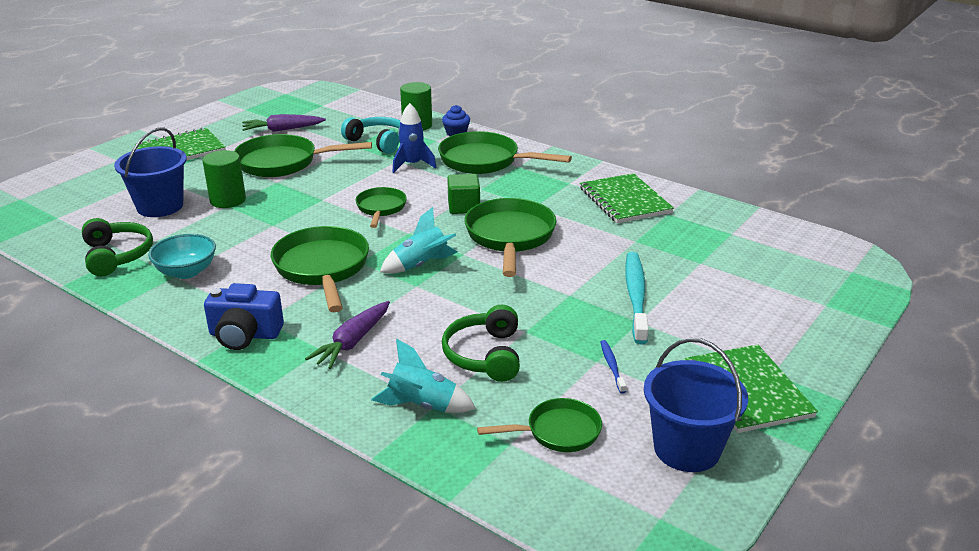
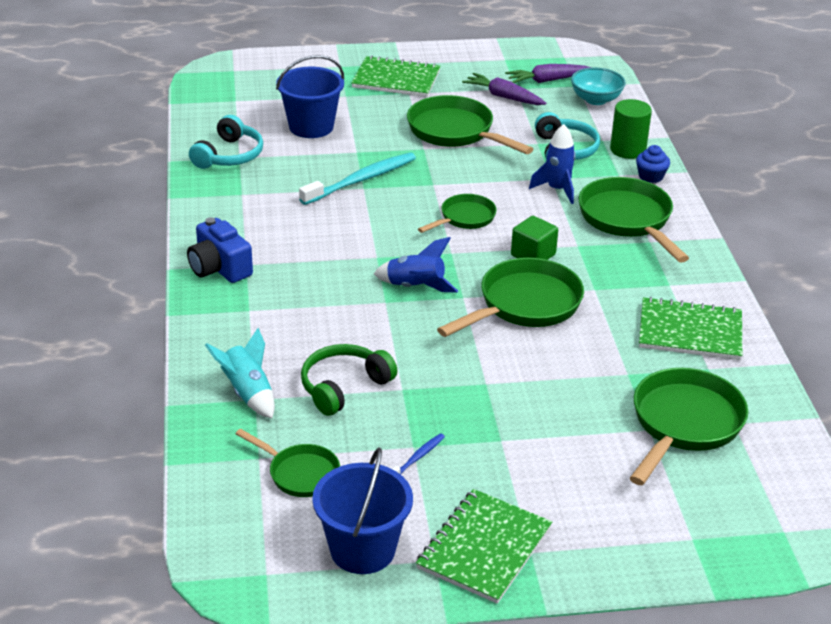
camera: 45 degrees right, 5 degrees up
green headphones [82,218,153,276] -> turquoise headphones [189,115,263,169]
turquoise bowl [148,234,216,279] -> turquoise bowl moved to [571,68,626,105]
green cylinder [202,150,246,208] -> none
green pan [271,226,369,312] -> green pan moved to [630,368,748,485]
purple carrot [305,301,390,369] -> purple carrot moved to [505,64,592,83]
turquoise rocket [380,207,458,274] -> blue rocket [374,237,458,293]
green notebook [580,173,674,223] -> green notebook turned 75 degrees clockwise [639,297,742,360]
turquoise toothbrush [625,252,649,344] -> turquoise toothbrush moved to [299,153,416,205]

